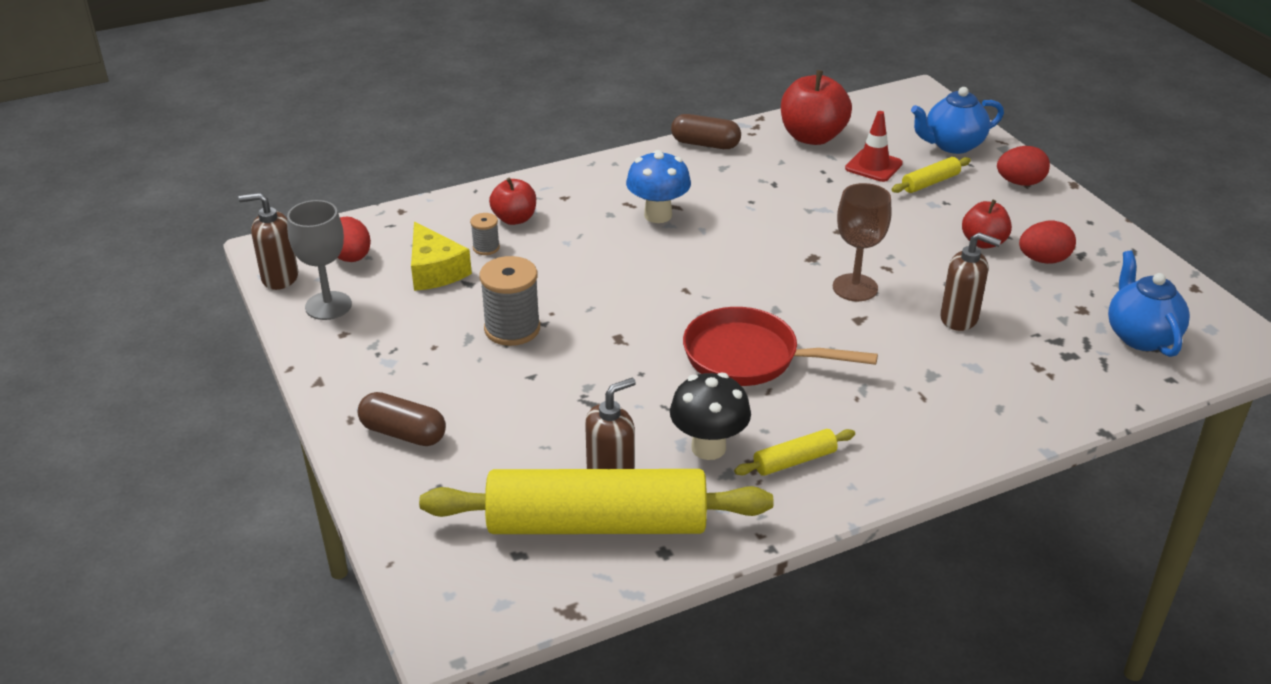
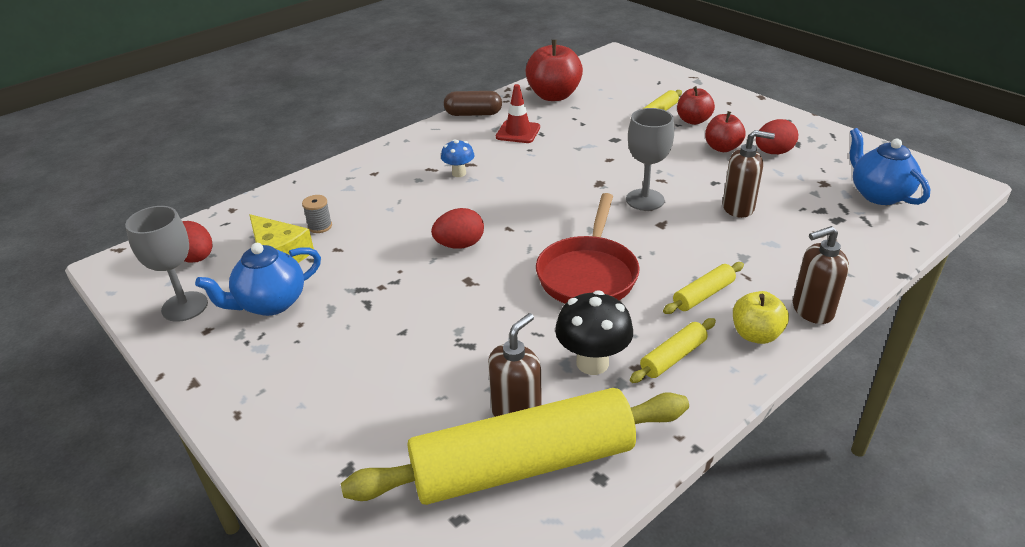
camera: 15 degrees left, 0 degrees up
brown soap dispenser [239,193,298,290] -> brown soap dispenser moved to [793,226,849,324]
brown capsule [358,392,446,446] -> none
grey spool [479,256,540,346] -> none
red apple [489,178,536,225] -> red apple moved to [677,86,715,125]
blue mushroom [626,150,691,223] -> blue mushroom [441,139,474,177], size x0.61
red pan [683,307,878,386] -> red pan turned 75 degrees counterclockwise [536,193,640,304]
brown goblet [833,183,891,301] -> grey goblet [626,108,674,211]
red traffic cone [845,111,903,182] -> red traffic cone moved to [496,84,540,143]
blue teapot [911,87,1004,154] -> blue teapot moved to [195,243,321,316]
red egg [997,146,1050,186] -> red egg moved to [431,208,484,249]
none -> yellow rolling pin [663,262,744,314]
none -> yellow apple [733,291,789,344]

